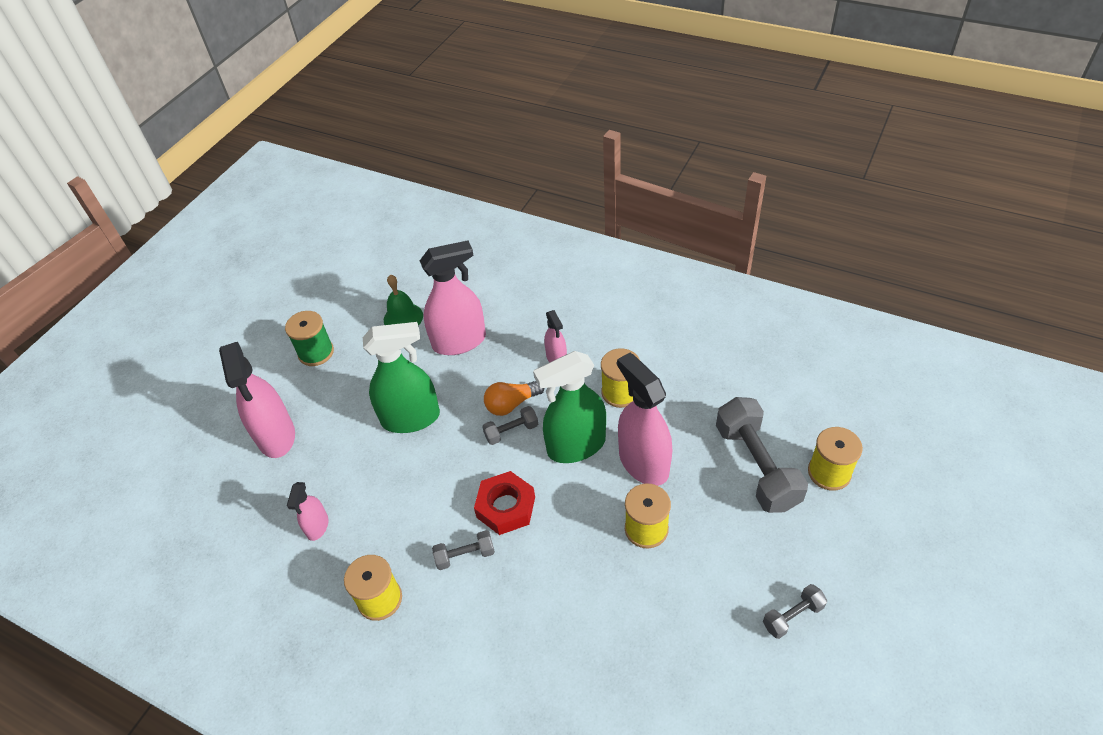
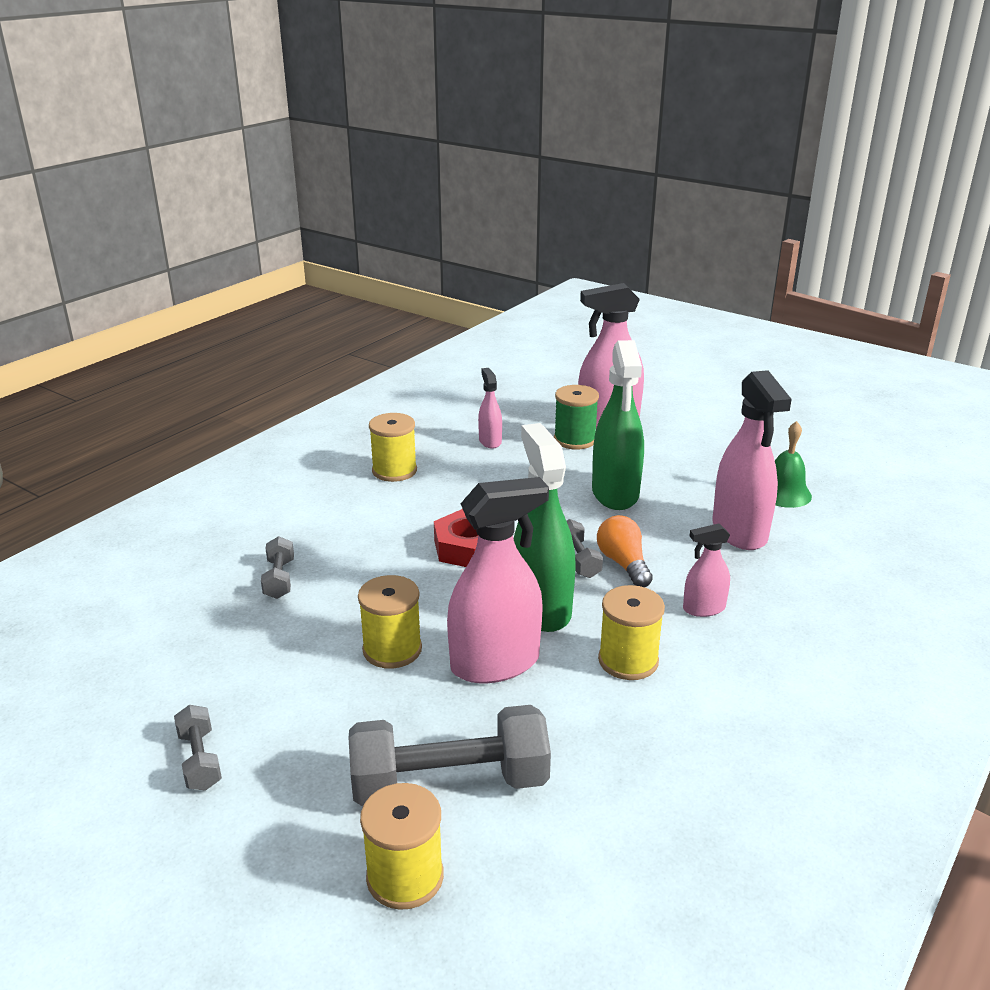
camera: 95 degrees right, 20 degrees down
green spool [285,311,334,366] -> green spool moved to [554,385,599,449]
pink spray bottle [287,482,328,541] -> pink spray bottle turned 60 degrees clockwise [478,368,502,449]
grey dumbbell [432,530,495,570] -> grey dumbbell moved to [261,536,294,599]

